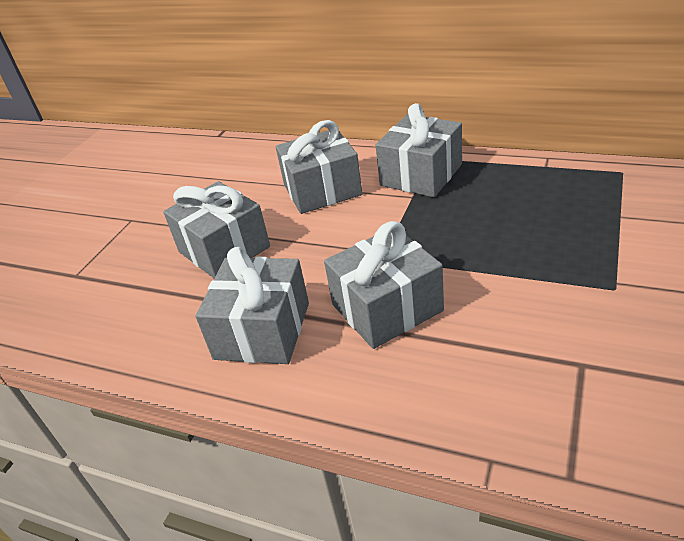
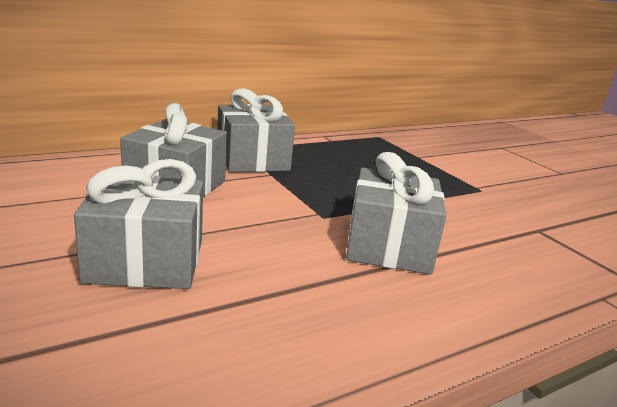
camera: 60 degrees left, 15 degrees down
grey gift [196,247,309,364] -> none

